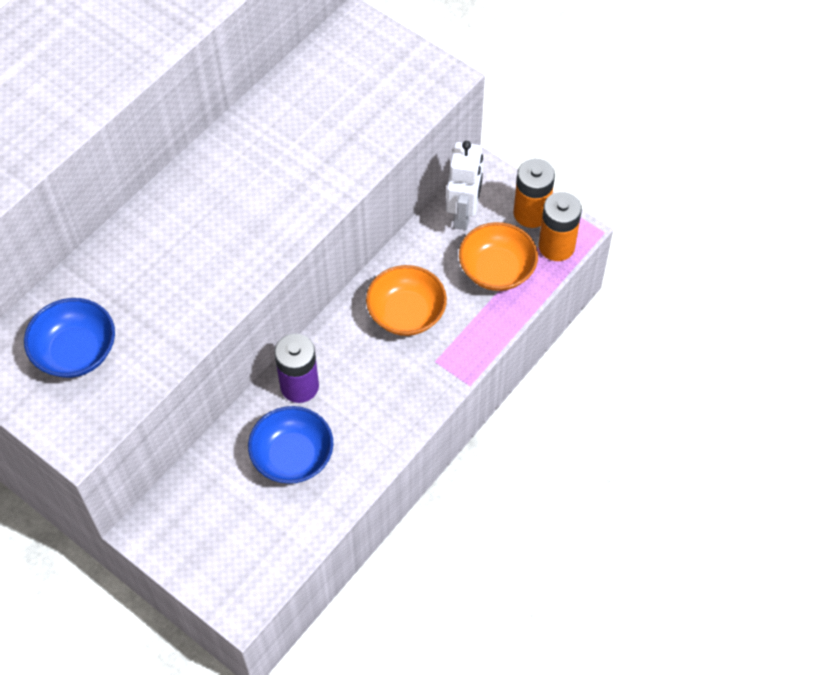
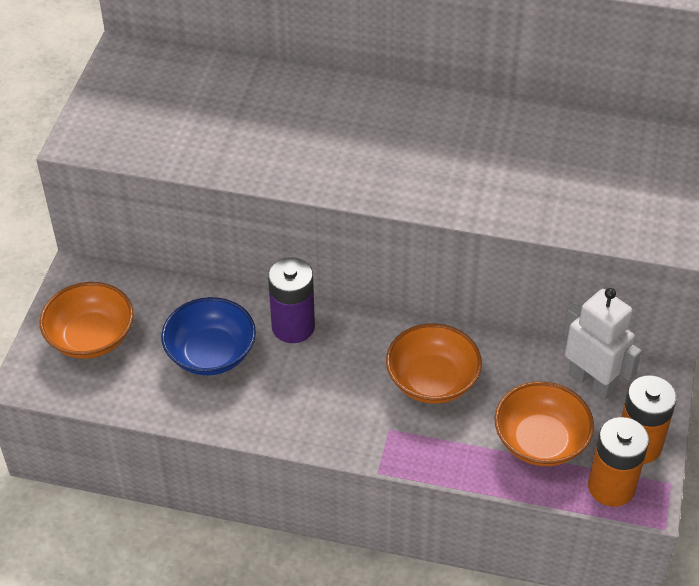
camera: 65 degrees right, 10 degrees down
blue bowl [24,298,115,378] -> none
white robot [446,141,483,230] -> white robot turned 120 degrees counterclockwise [564,288,642,400]
none -> orange bowl [40,282,134,359]

